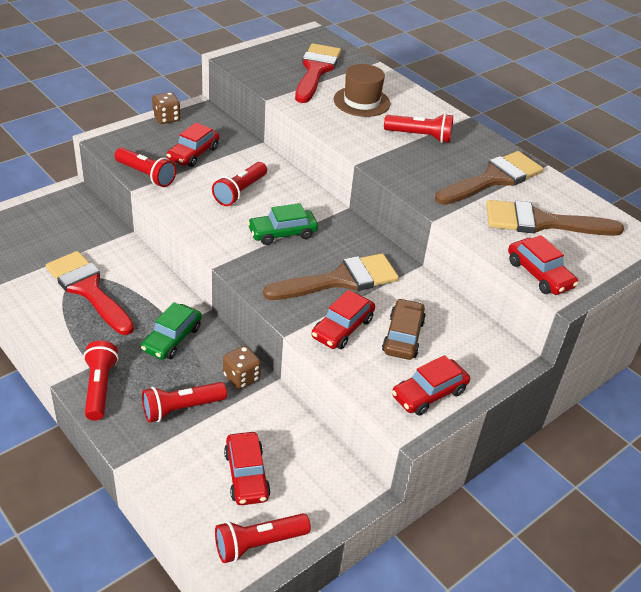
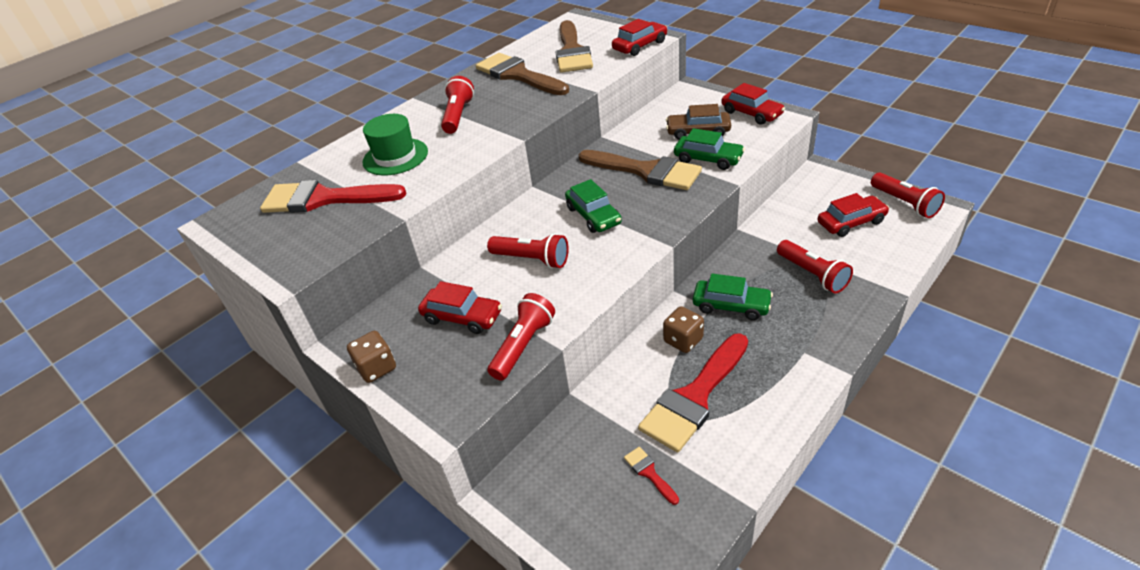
camera: 90 degrees left, 0 degrees up
red flashlight [83,341,119,420] -> none
brown dice [223,346,261,389] -> brown dice moved to [663,306,704,353]
brown brush [263,253,399,300] -> brown brush turned 150 degrees clockwise [579,150,702,190]
red car [312,290,375,349] -> green car [674,128,745,170]
brown hat [334,64,390,117] -> green hat [362,114,428,176]
none -> red brush [624,447,679,505]

